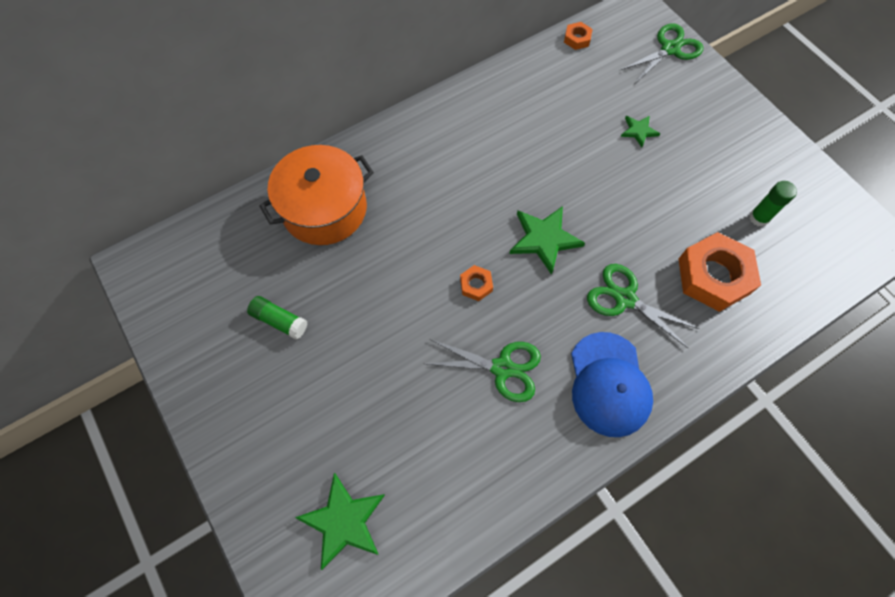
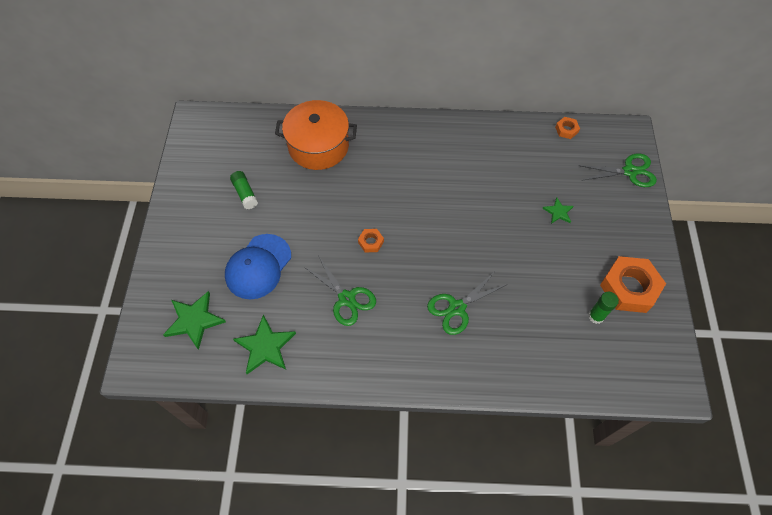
camera: 35 degrees right, 5 degrees down
green star [509,206,585,275] -> green star moved to [233,315,296,374]
blue cap [571,332,653,437] -> blue cap moved to [225,234,291,299]
green scissors [587,264,700,349] -> green scissors turned 105 degrees counterclockwise [427,272,508,335]
orange nut [678,232,761,312] -> orange nut moved to [600,256,666,313]

